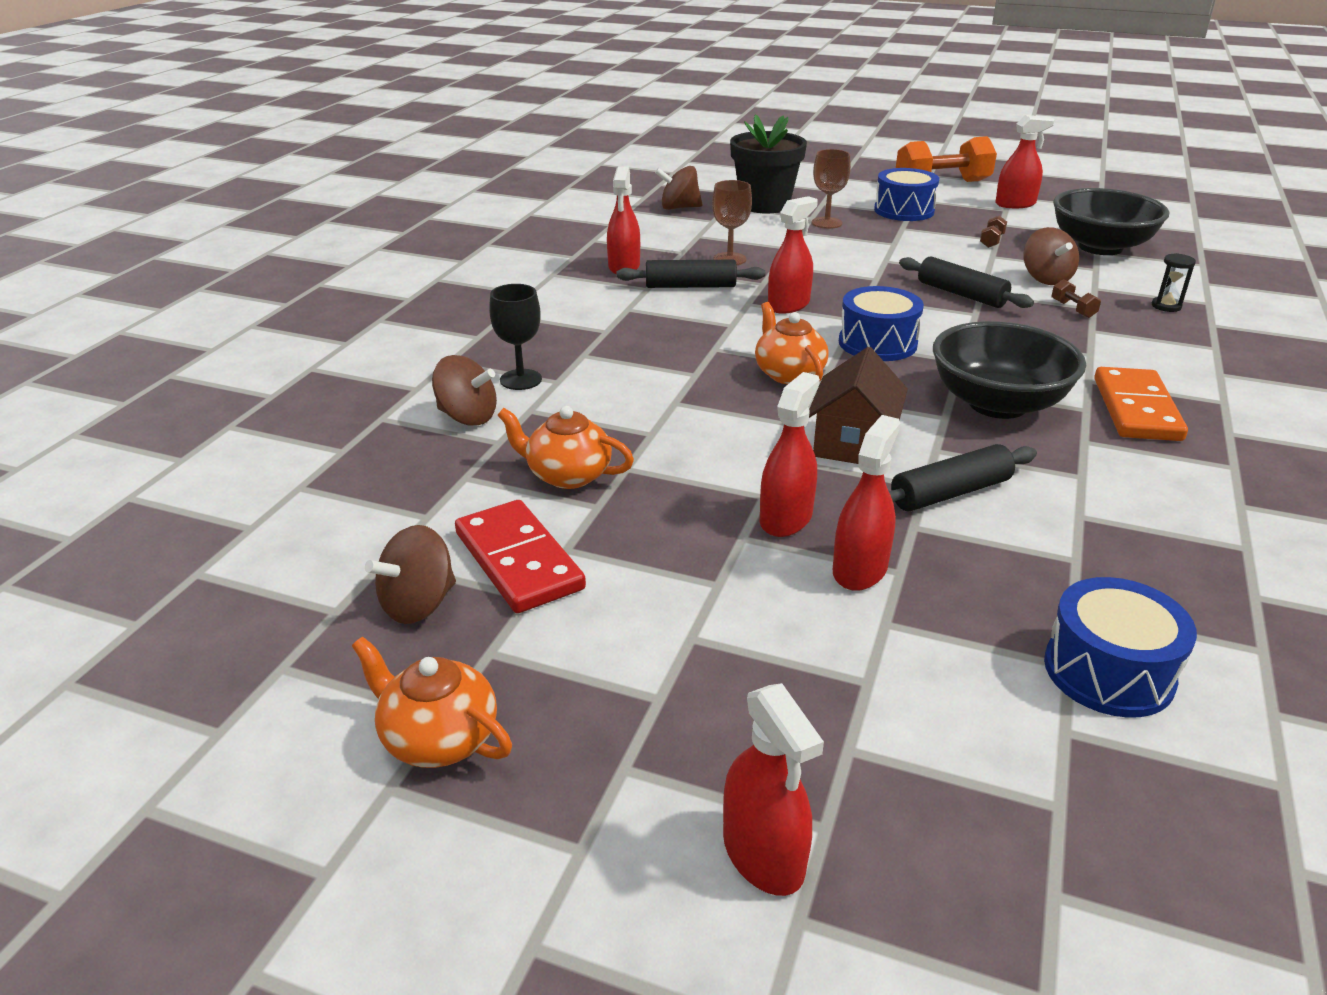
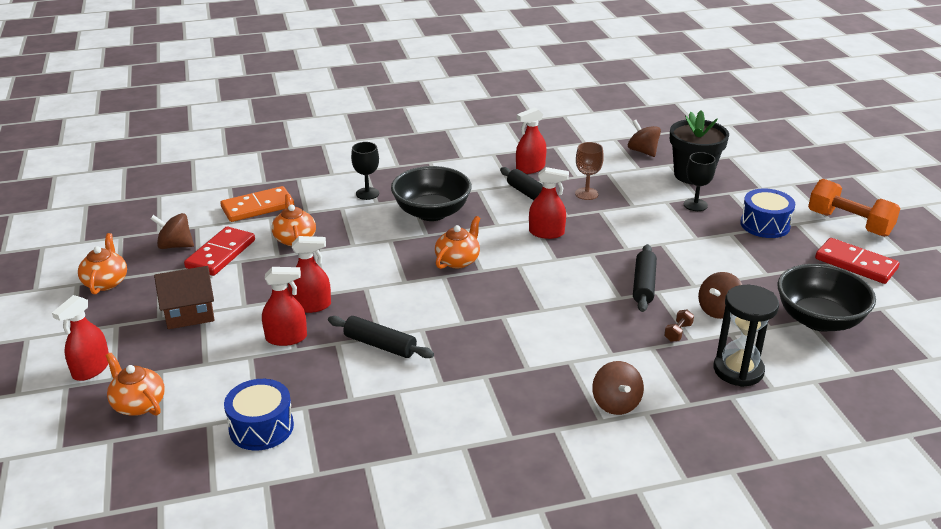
camera: 55 degrees right, 0 degrees up
brown spinning top [432,355,497,426] -> brown spinning top moved to [592,361,644,415]
brown house [809,347,908,464] -> brown house moved to [154,266,215,329]
brown goblet [812,149,851,229] -> black goblet [684,152,716,211]
blue drum [839,286,924,361] -> none
black bowl [933,321,1086,419] -> black bowl moved to [391,166,472,221]
brown dumbbell [980,216,1007,248] -> none
red spray bottle [995,115,1055,208] -> red domino [815,238,899,284]
orange domino [1094,367,1188,441] -> orange domino moved to [220,186,294,222]
black hourglass [1152,253,1196,312] -> black hourglass [714,285,779,387], size x2.15
none -> orange teapot [106,353,165,416]

